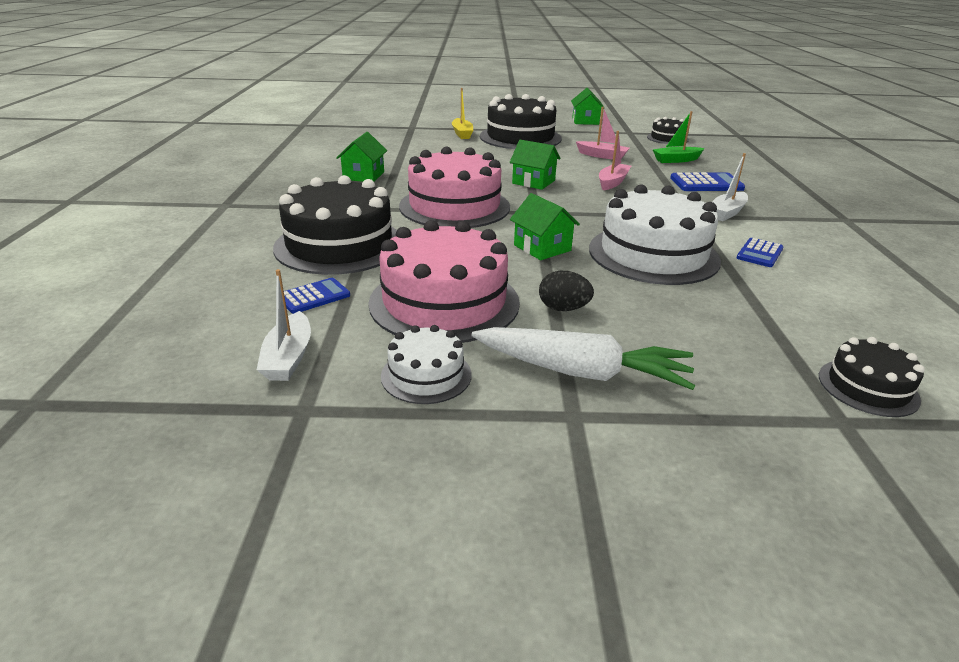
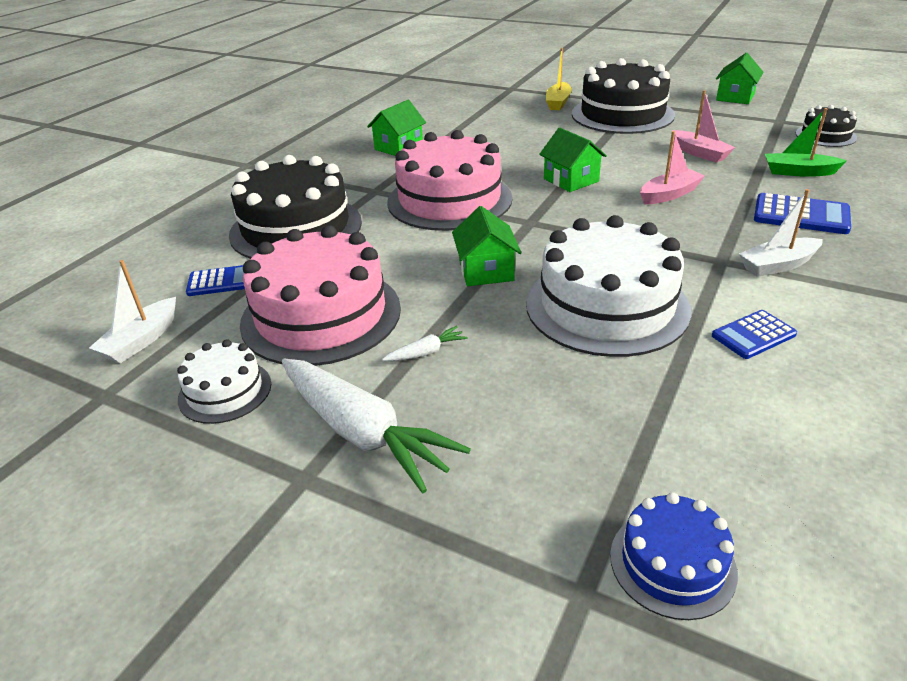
camera: 30 degrees right, 5 degrees up
black egg [539,271,594,311] -> white carrot [382,326,468,361]
black cake [819,337,925,417] -> blue cake [610,492,738,620]

